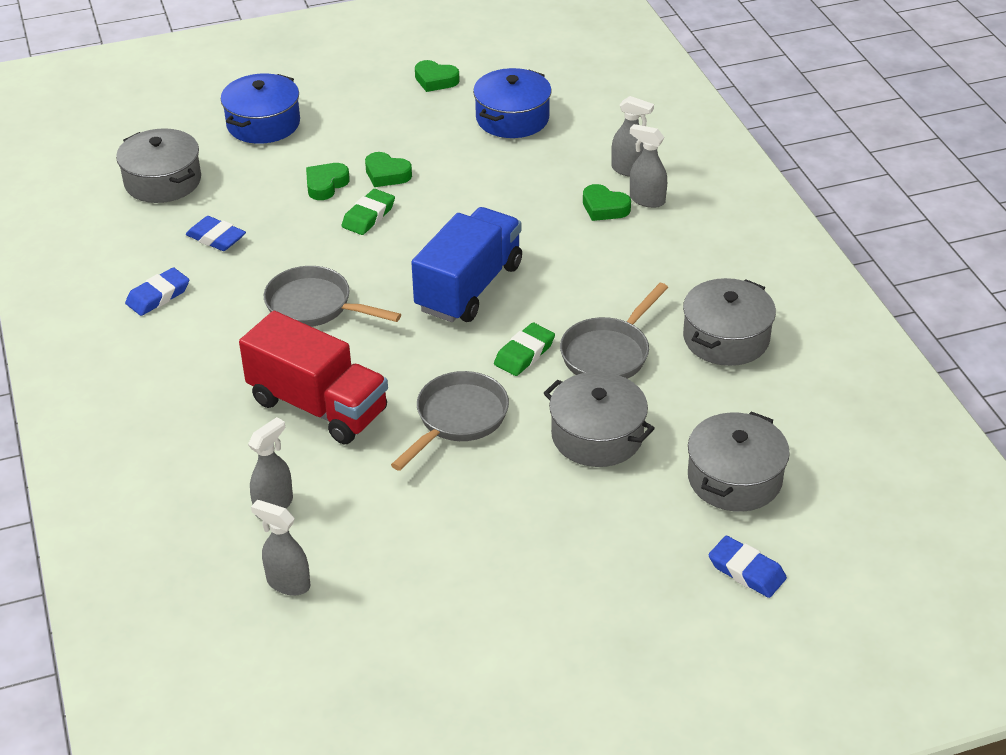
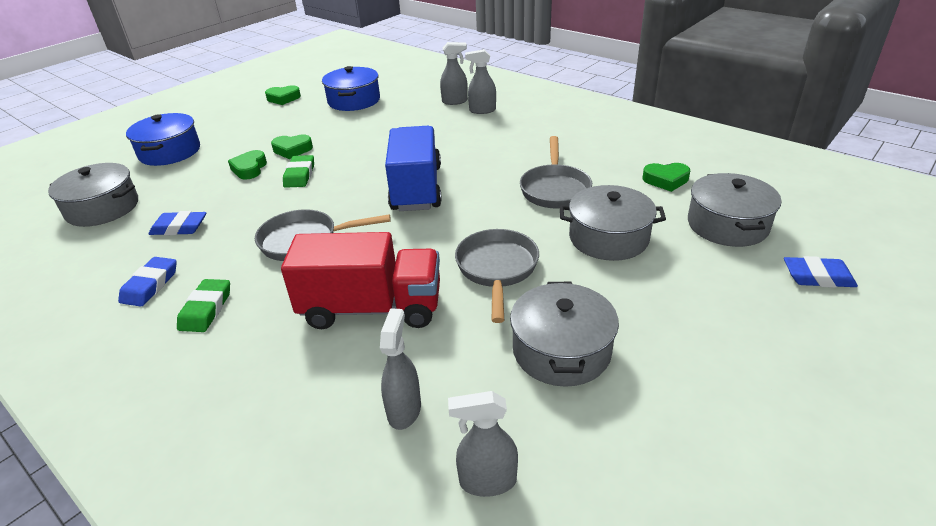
camera: 30 degrees left, 5 degrees down
green eraser [494,323,555,376] -> green eraser moved to [177,279,230,332]
green heart [583,184,631,221] -> green heart moved to [642,163,690,192]
grey pot [683,278,776,366] -> grey pot moved to [510,282,619,387]

